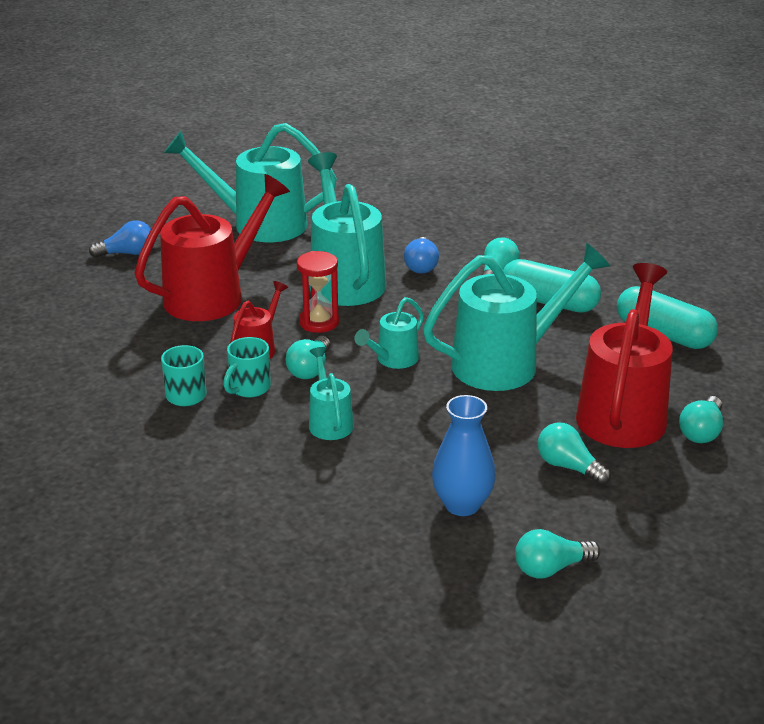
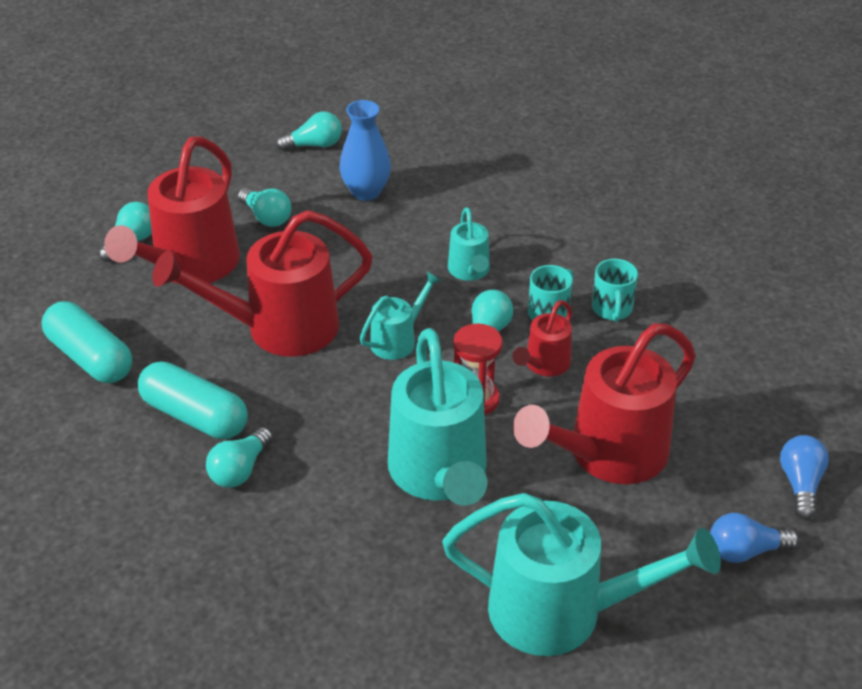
camera: 175 degrees left, 10 degrees up
blue light bulb [404,237,439,274] -> blue light bulb moved to [780,435,829,520]
turquoise watering can [423,243,610,391] -> red watering can [152,210,373,357]

